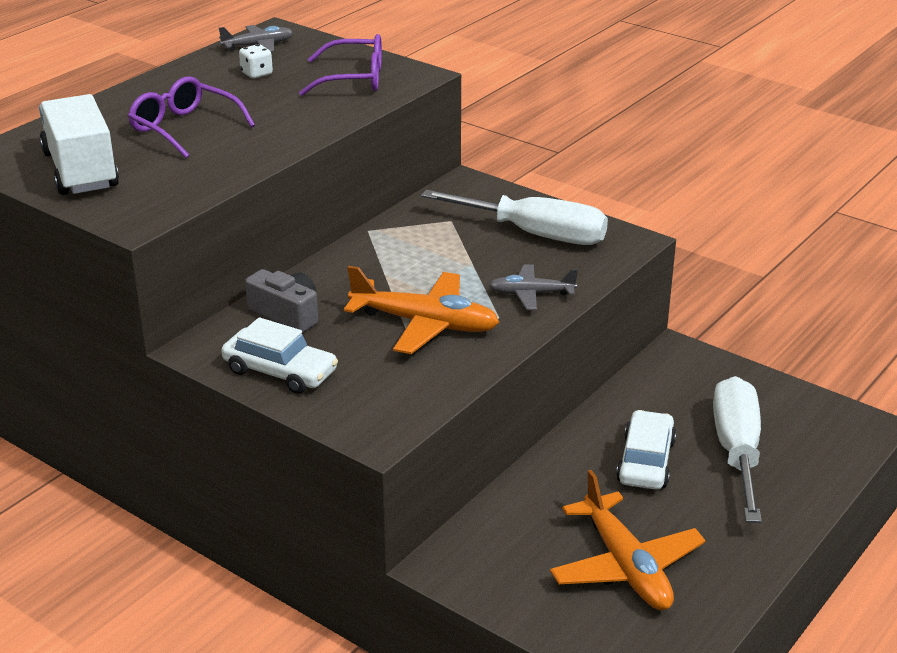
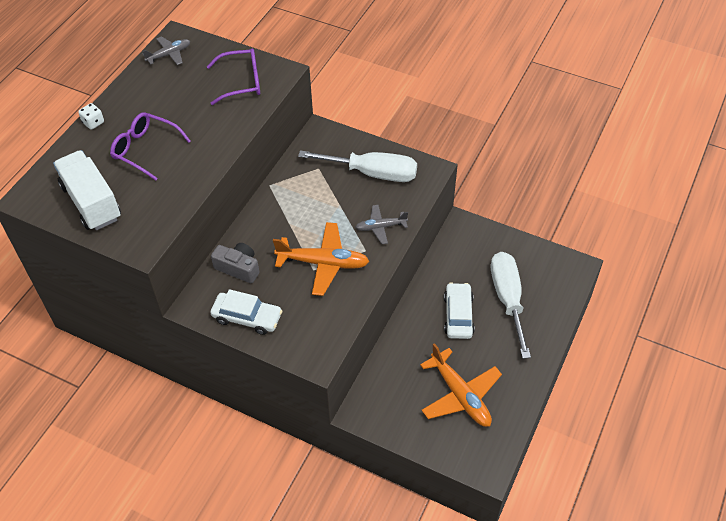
camera: 10 degrees left, 20 degrees up
white dice [239,44,273,78] -> white dice moved to [78,103,104,130]

